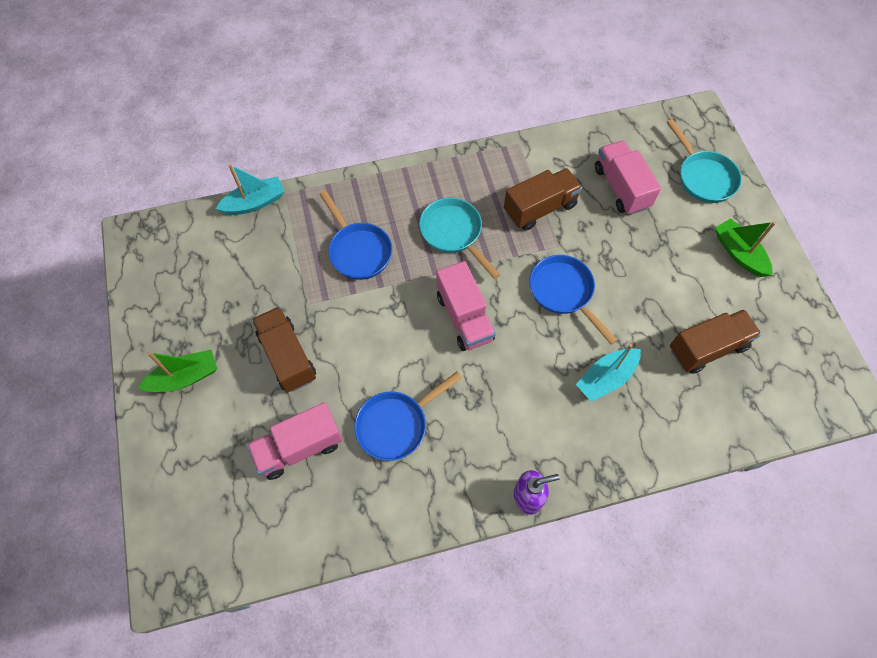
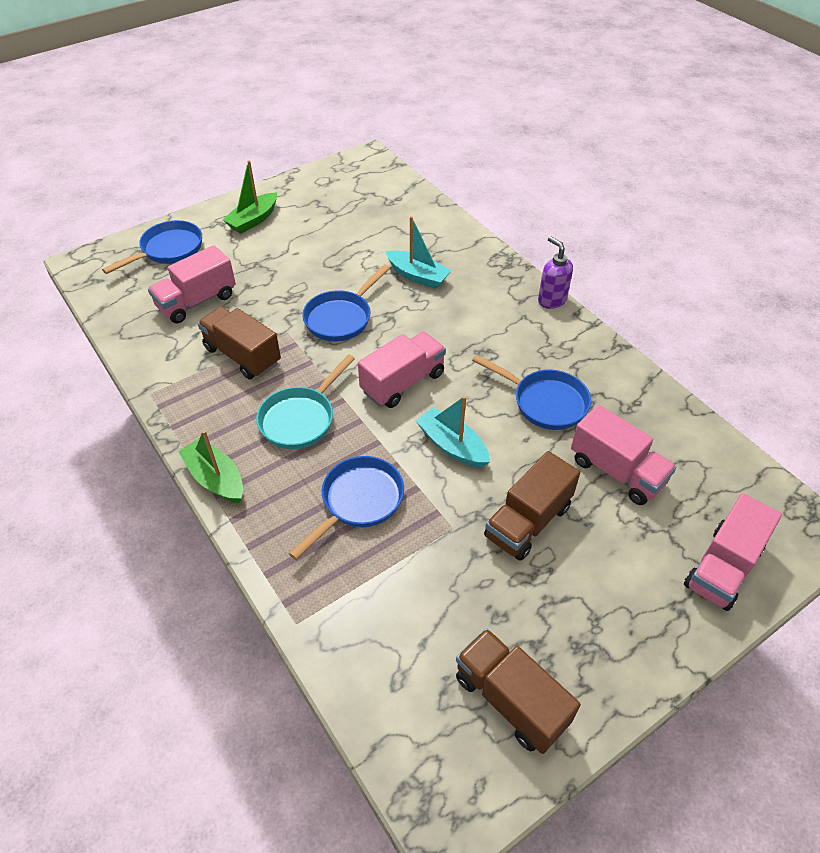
camera: 110 degrees left, 15 degrees down
green boat [138,350,217,392] -> green boat moved to [178,430,243,503]
turquoise boat [216,164,285,215] -> turquoise boat moved to [416,396,490,468]
turquoise pan [667,119,742,203] -> blue pan [102,220,202,274]
brown truck [670,309,762,374] -> brown truck moved to [456,628,581,754]
none -> pink truck [684,493,782,611]

